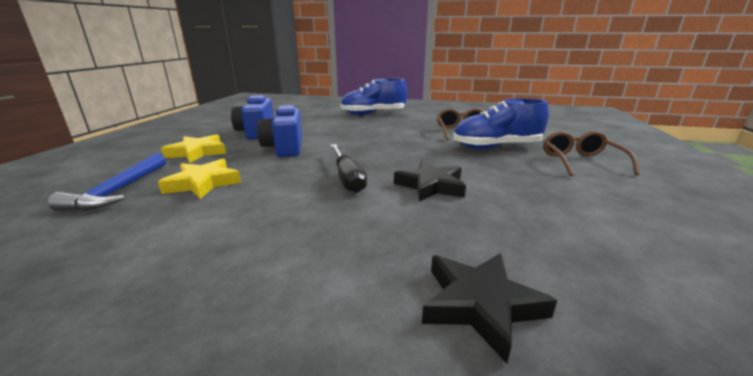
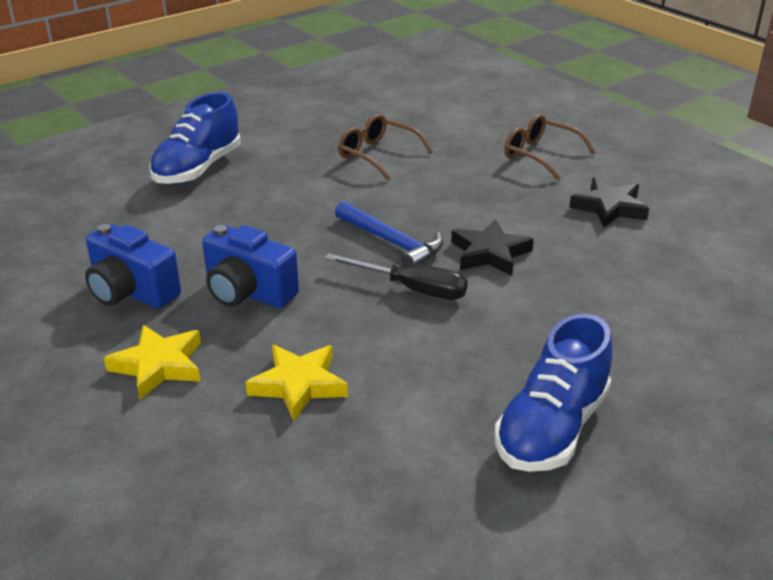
camera: 50 degrees left, 10 degrees up
blue hammer [48,153,166,211] -> blue hammer moved to [335,201,443,266]
black star [422,253,557,364] -> black star moved to [569,177,649,227]
blue shoe [453,98,549,149] -> blue shoe moved to [494,314,612,472]

